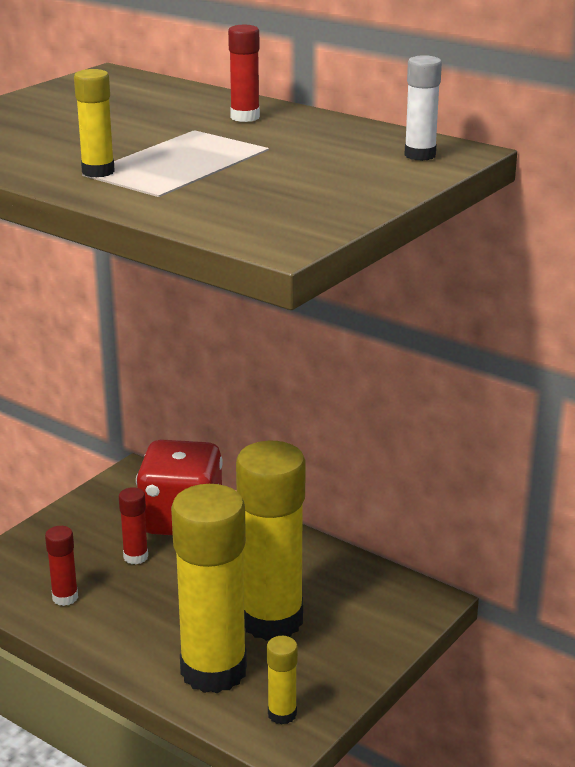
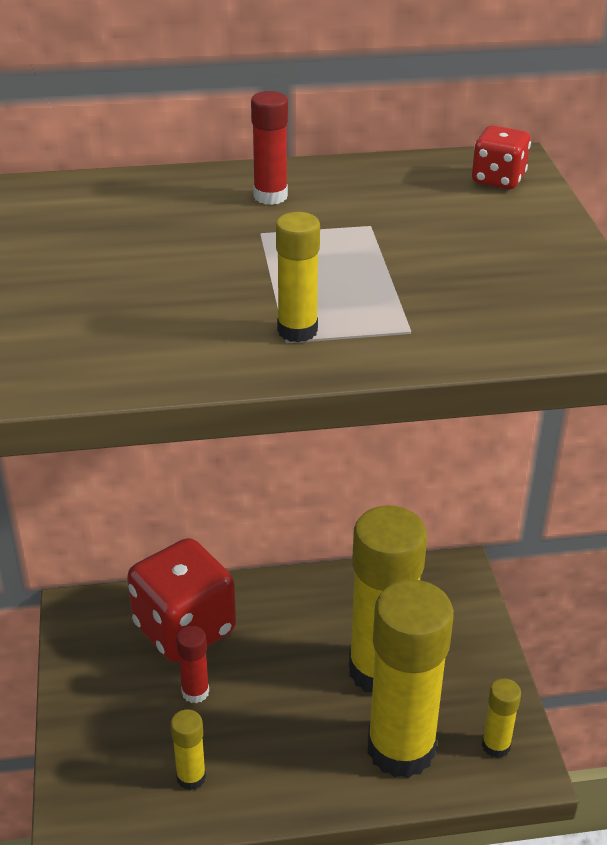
camera: 45 degrees left, 10 degrees up
red glue stick [45,526,78,606] -> yellow glue stick [171,710,206,790]
white glue stick [404,55,442,161] -> red dice [472,125,531,189]

